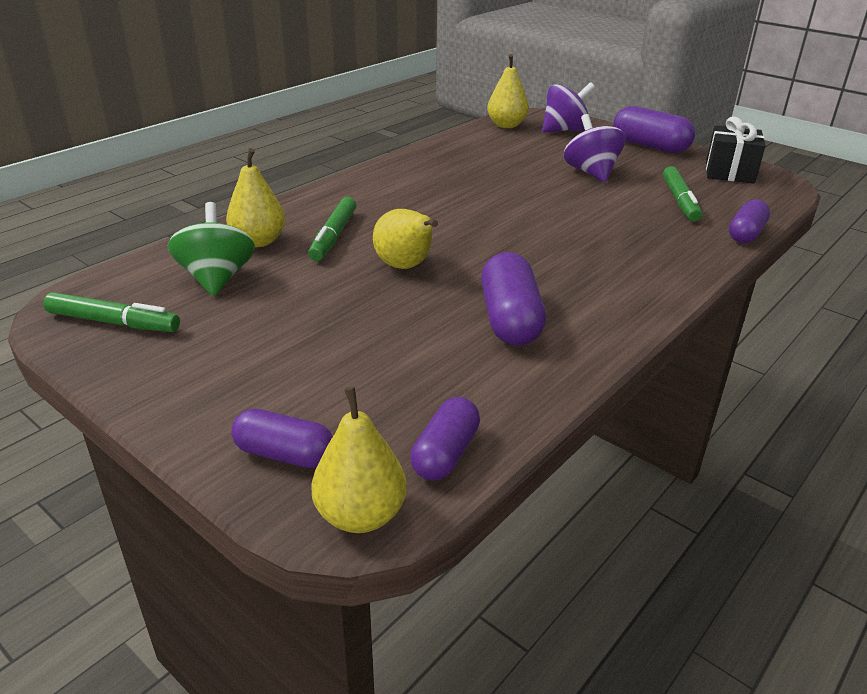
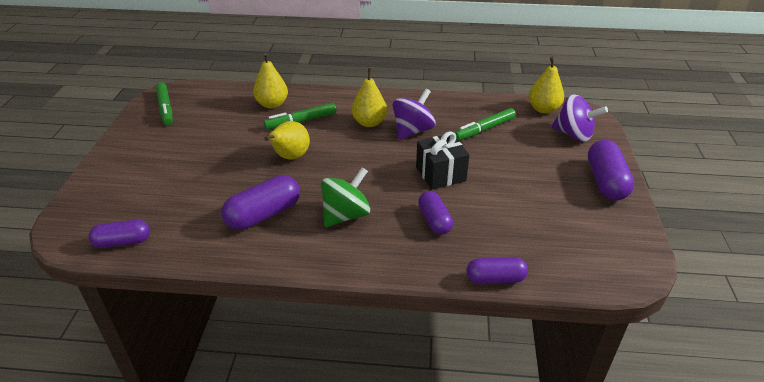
camera: 55 degrees right, 5 degrees up
green spinning top [168,202,255,296] -> green spinning top moved to [321,167,370,227]
purple capsule [231,409,333,468] -> purple capsule moved to [418,191,453,235]
yellow pear [311,387,407,533] -> yellow pear moved to [352,68,387,127]
purple spinning top [564,114,626,182] -> purple spinning top moved to [393,89,436,140]
green marker [663,166,702,222] -> green marker moved to [454,108,516,141]
black gift [706,117,765,183] -> black gift moved to [416,131,470,190]

